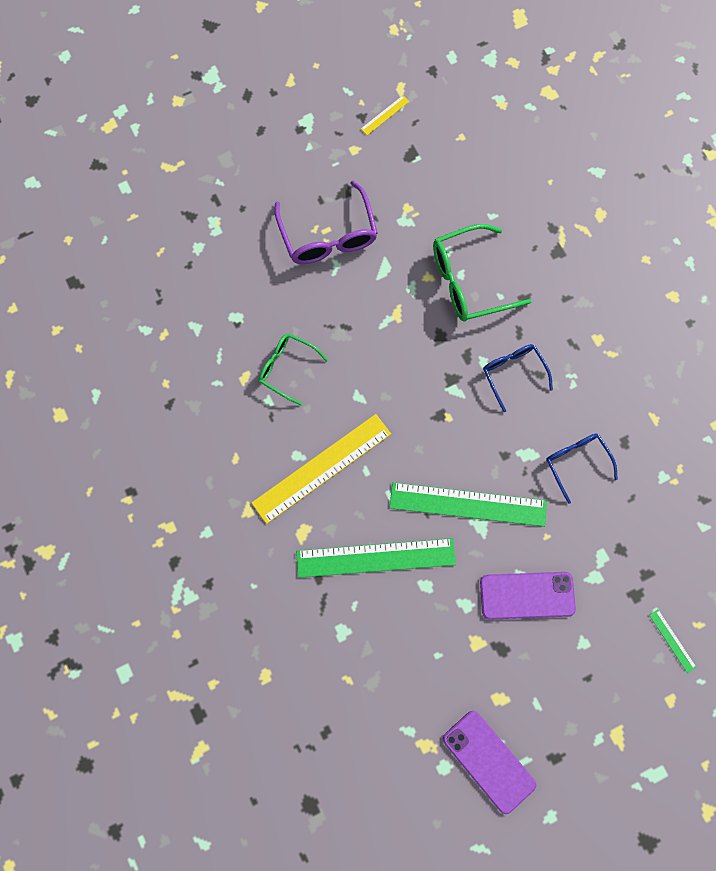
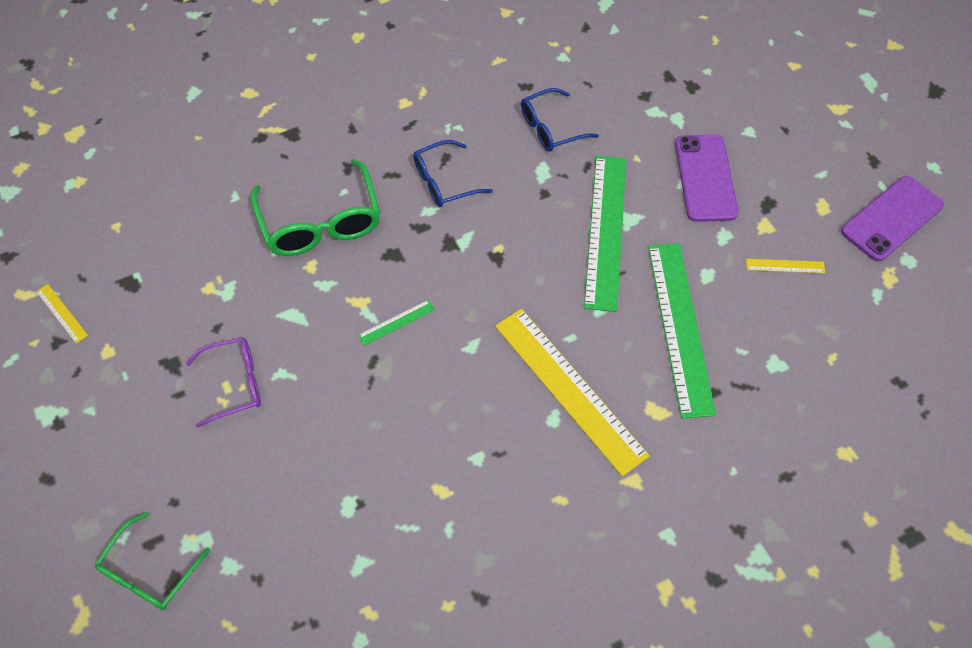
camera: 90 degrees left, 15 degrees down
green glasses [259,333,328,406] -> green glasses moved to [94,512,211,610]
purple glasses [274,181,378,264] -> purple glasses [186,337,261,428], size x0.63
green ruler [649,610,697,673] -> green ruler moved to [358,300,435,346]
none -> yellow ruler [746,259,825,273]

